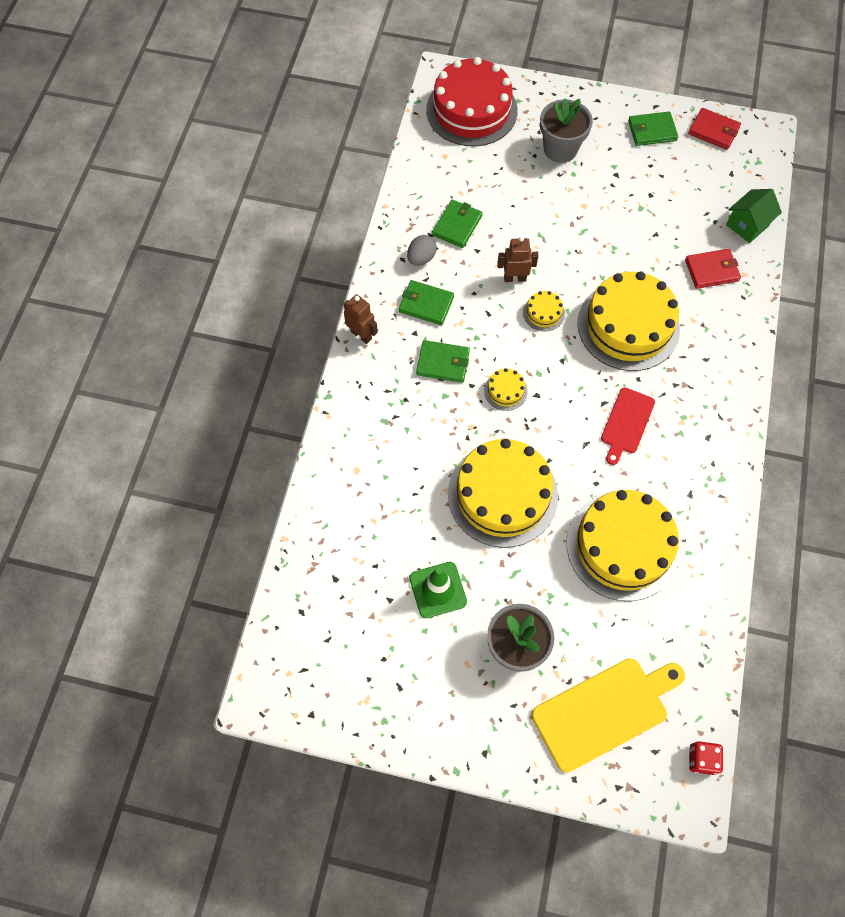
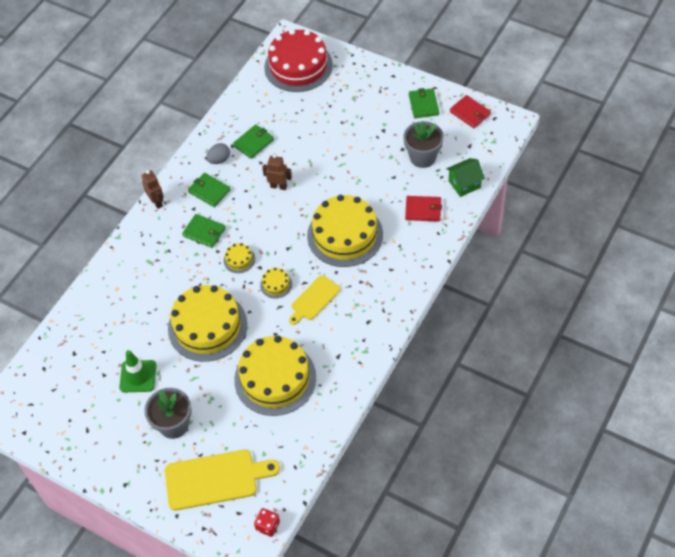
camera: 20 degrees right, 10 degrees down
yellow cake [523,291,565,331] -> yellow cake moved to [260,268,292,299]
grey flower pot [540,98,593,163] -> grey flower pot moved to [403,121,444,168]
red cutting board [601,388,655,465] -> yellow cutting board [289,275,341,325]
green wallet [628,112,678,146] -> green wallet turned 75 degrees clockwise [409,88,439,118]

